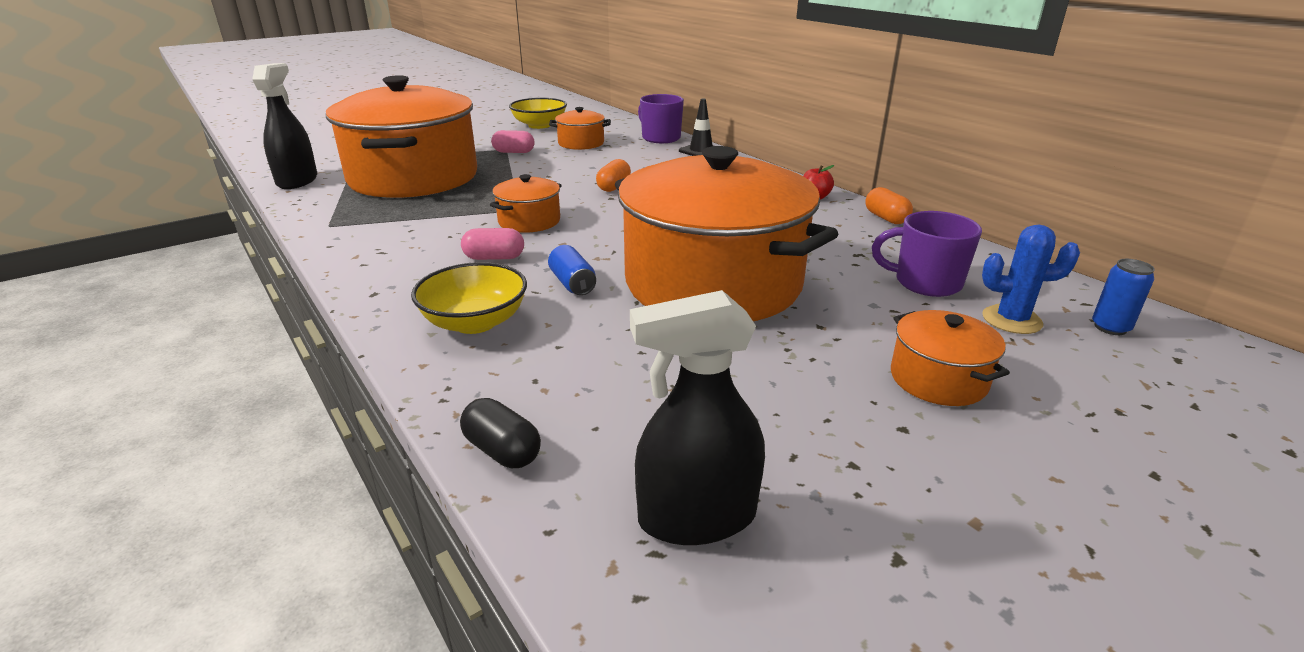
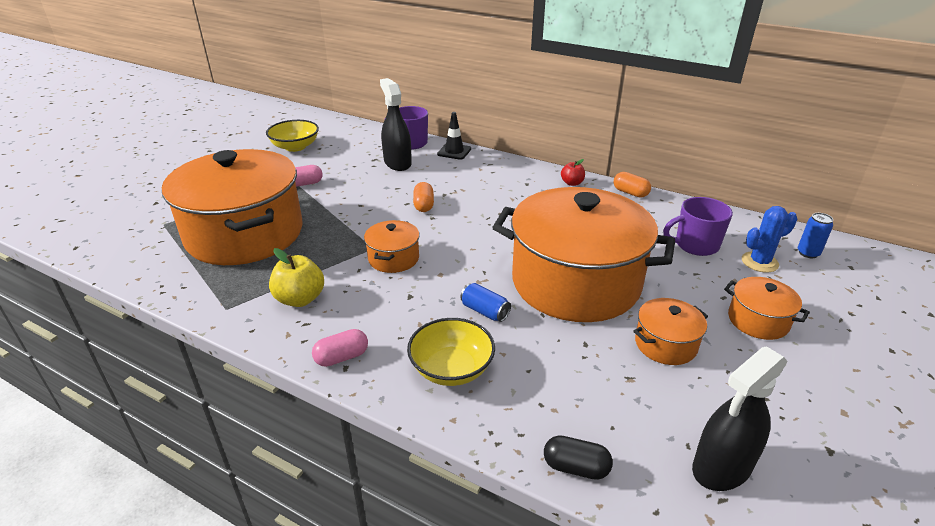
camera: 25 degrees left, 5 degrees up
black spray bottle [252,63,317,189] -> black spray bottle moved to [380,78,412,171]
pink capsule [461,228,524,260] -> pink capsule moved to [312,329,368,367]
orange pot [549,107,611,150] -> orange pot moved to [633,298,708,365]
none -> yellow apple [269,248,324,307]

